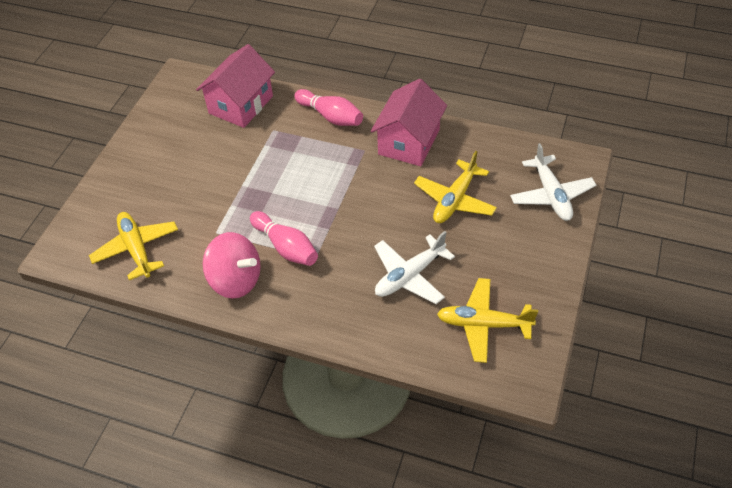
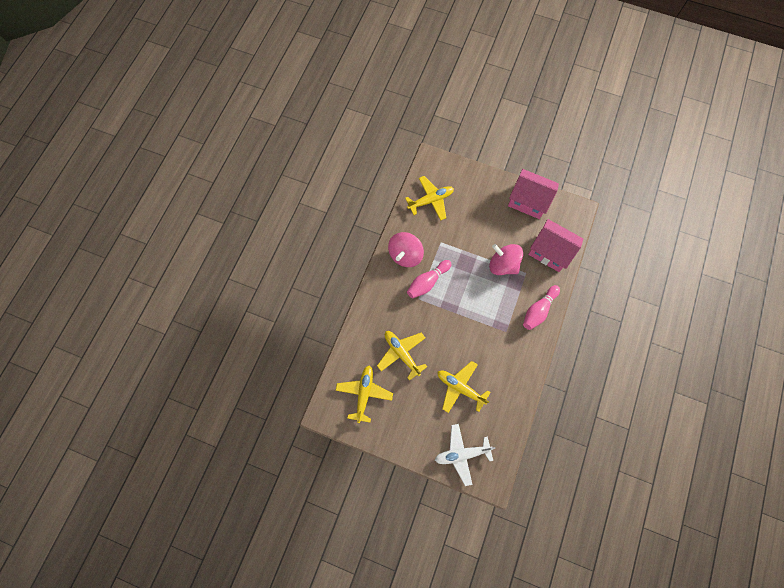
camera: 90 degrees right, 20 degrees up
pink house [371,79,447,166] -> pink house moved to [508,169,559,219]
white plane [374,231,455,304] -> yellow plane [377,331,427,381]
none -> pink spinning top [489,244,523,275]

